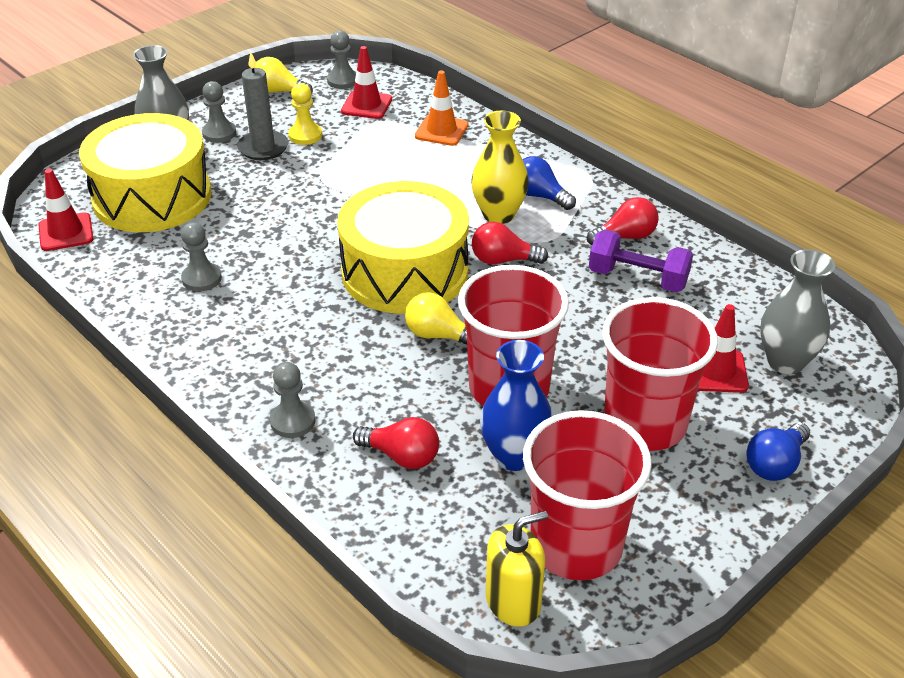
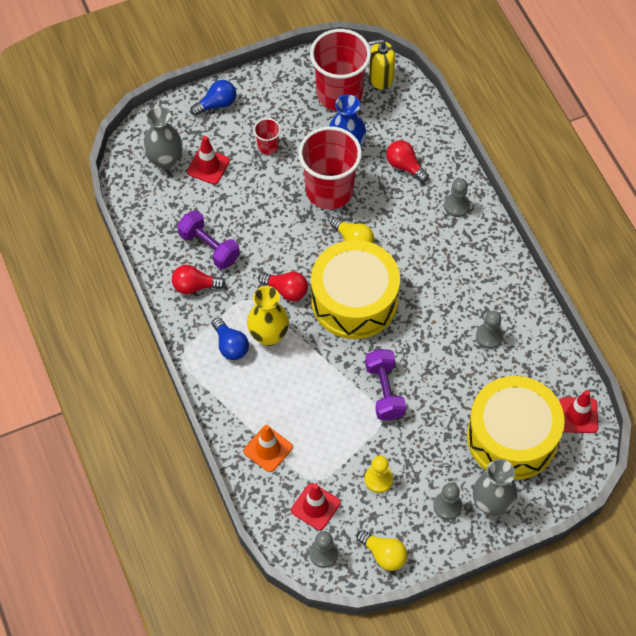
camera: 160 degrees left, 20 degrees up
grey candle [237,52,288,160] -> none
red cup [602,297,718,451] -> red cup [254,118,281,155], size x0.45
none -> purple dumbbell [365,349,406,421]

